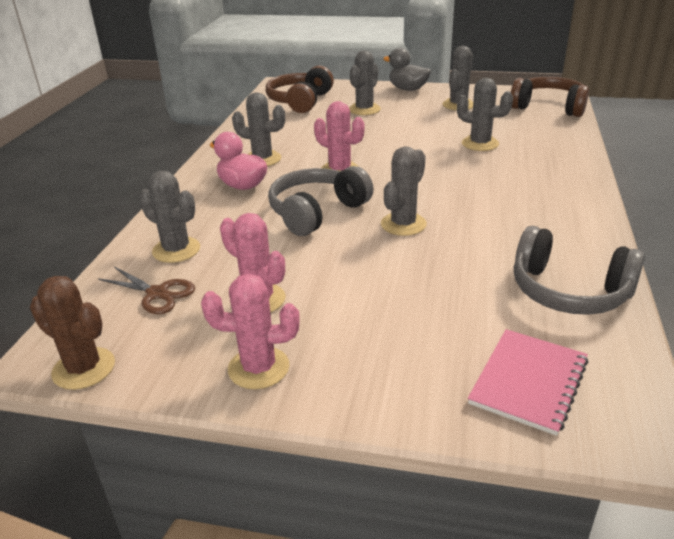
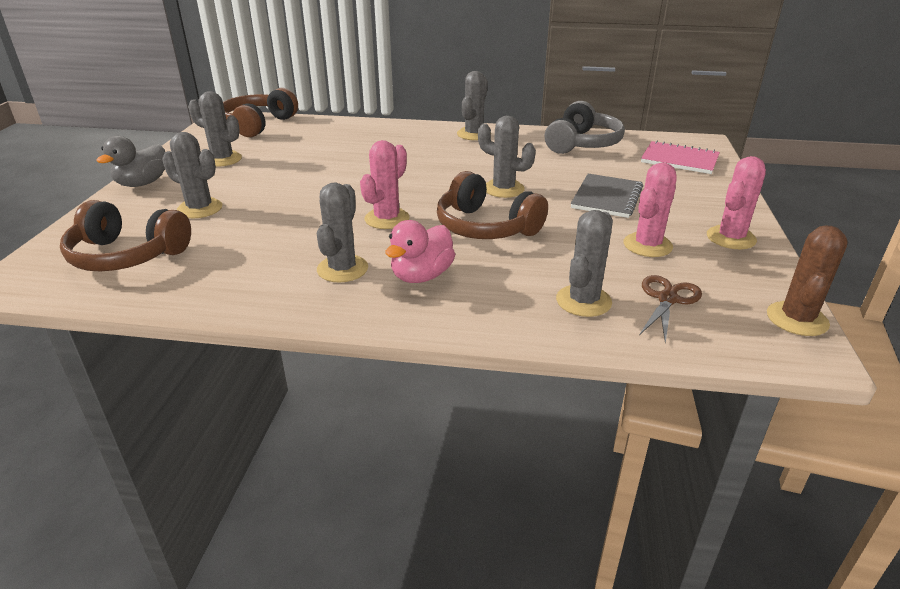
camera: 95 degrees left, 0 degrees up
pink cactus [201,274,300,389] -> pink cactus turned 45 degrees clockwise [707,156,766,249]
grey headphones [268,166,374,236] -> brown headphones [437,171,548,239]
grey cactus [457,78,513,151] -> grey cactus moved to [457,71,488,140]
none -> grey notebook [571,174,643,218]

